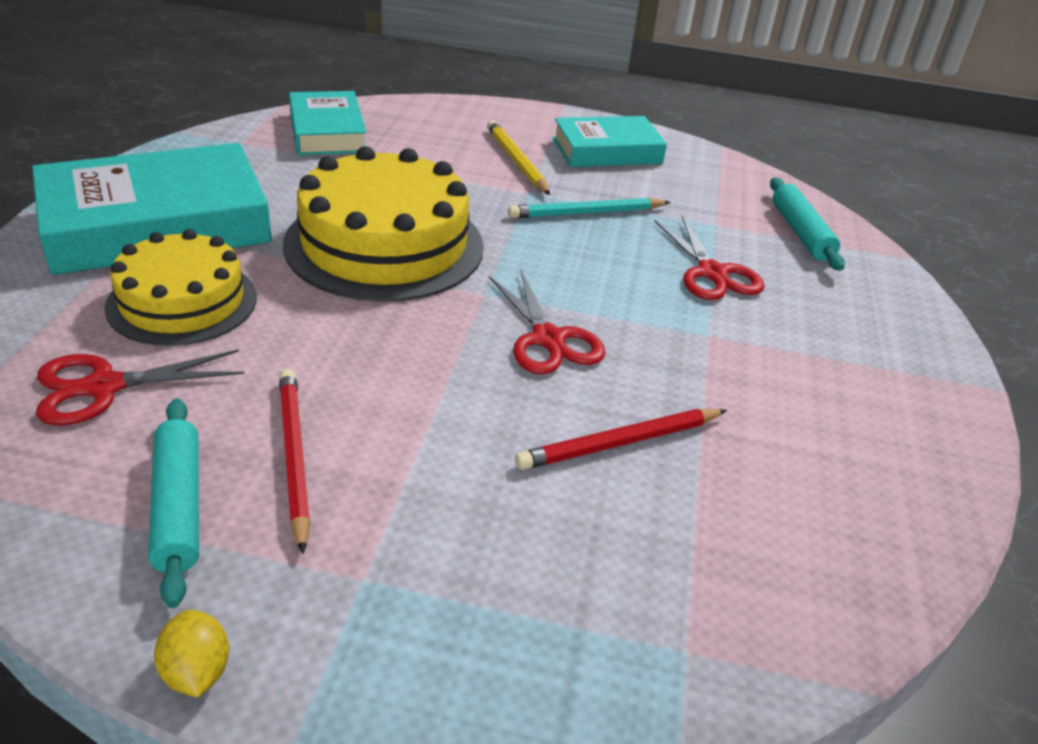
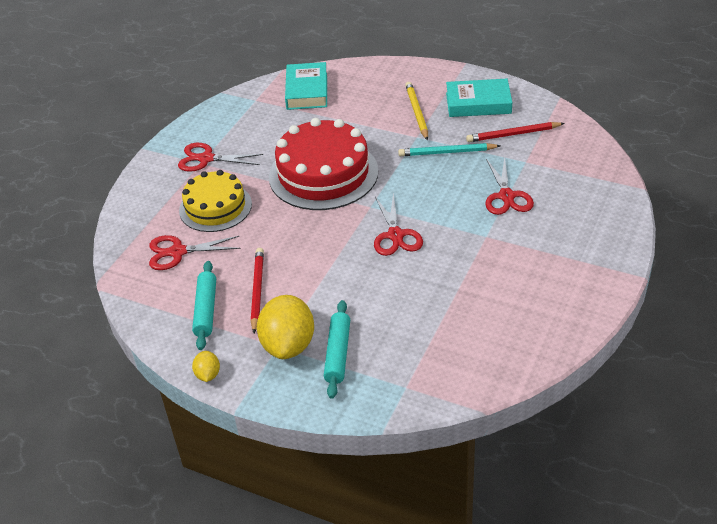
camera: 20 degrees right, 5 degrees up
turquoise book [32,143,272,275] -> red scissors [178,143,263,172]
yellow cake [283,146,484,302] -> red cake [269,118,378,210]
red pencil [515,409,727,470] -> red pencil moved to [466,122,565,142]
turquoise rolling pin [770,177,845,271] -> turquoise rolling pin moved to [324,300,350,399]
none -> yellow lemon [257,295,314,359]

